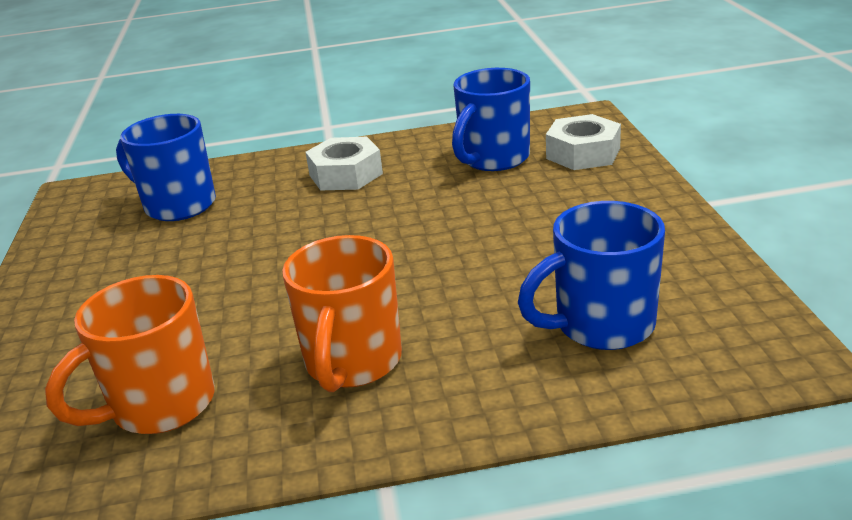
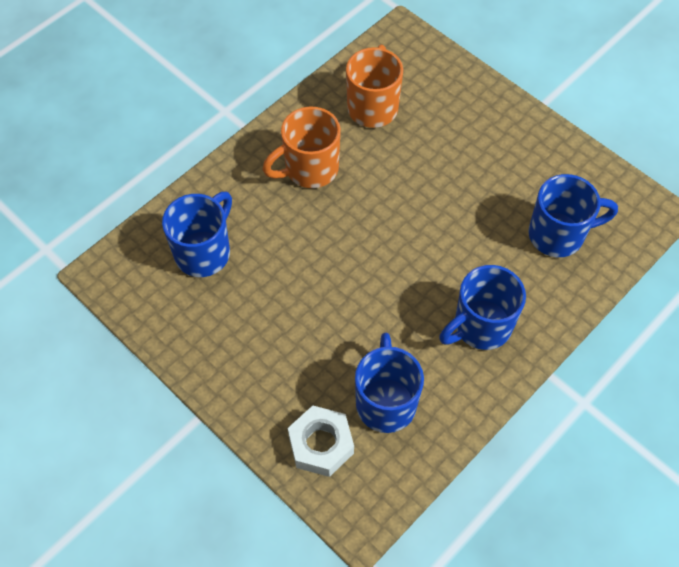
camera: 140 degrees right, 30 degrees up
orange mug [282,235,402,392] -> orange mug turned 90 degrees counterclockwise [262,107,341,188]
white nut [305,137,383,190] -> blue mug [439,265,526,350]

